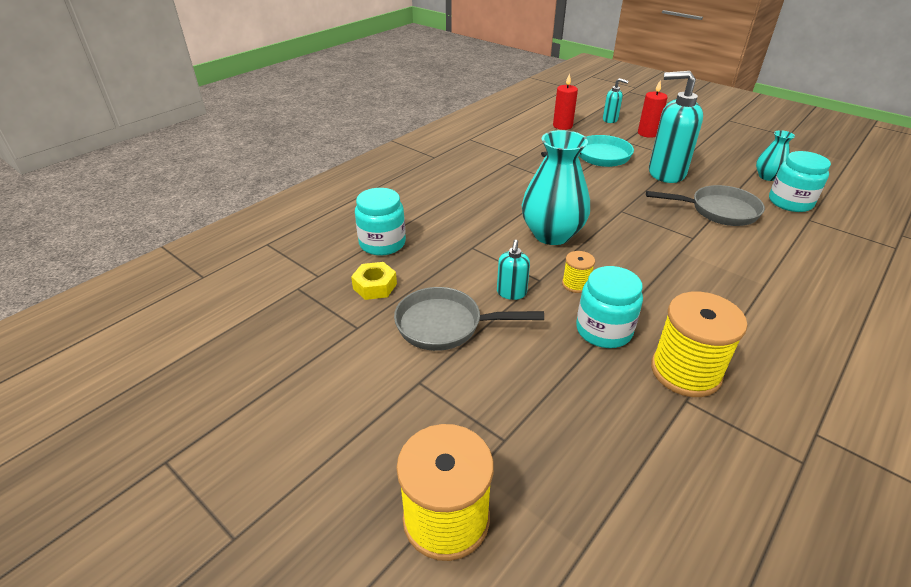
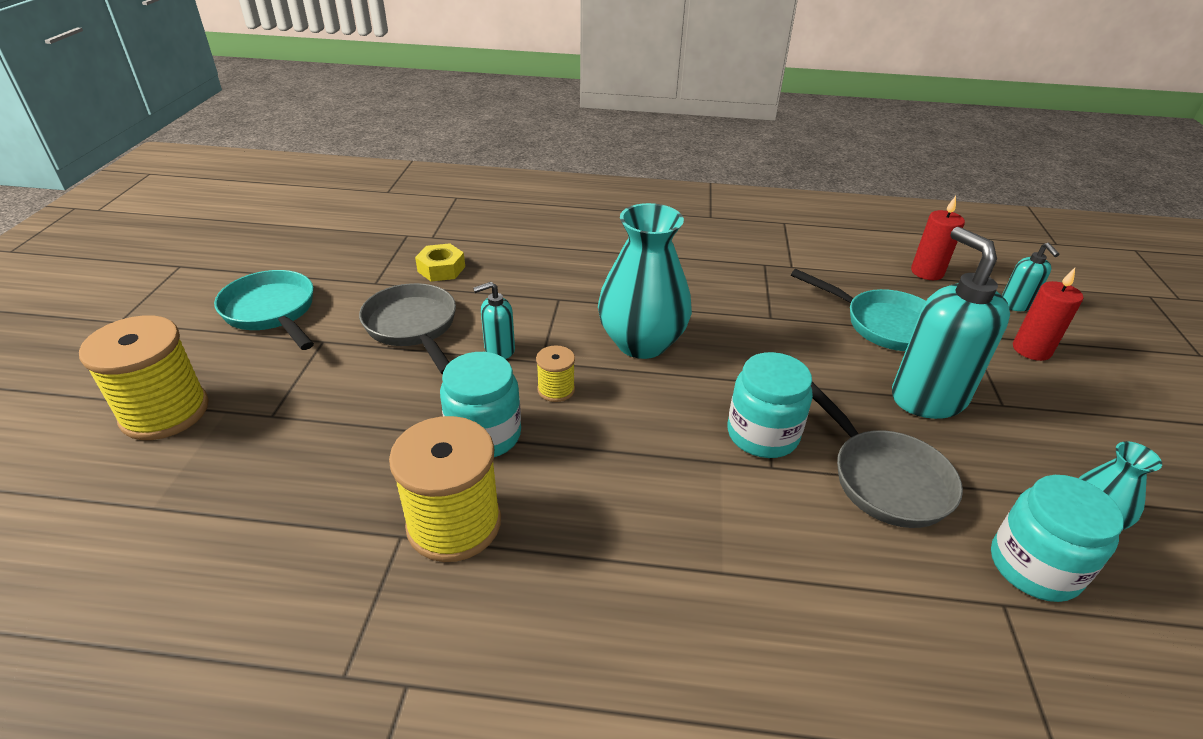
camera: 55 degrees right, 0 degrees up
turquoise jar [355,188,406,256] -> turquoise jar moved to [728,352,813,458]
none -> turquoise pan [214,270,314,350]

